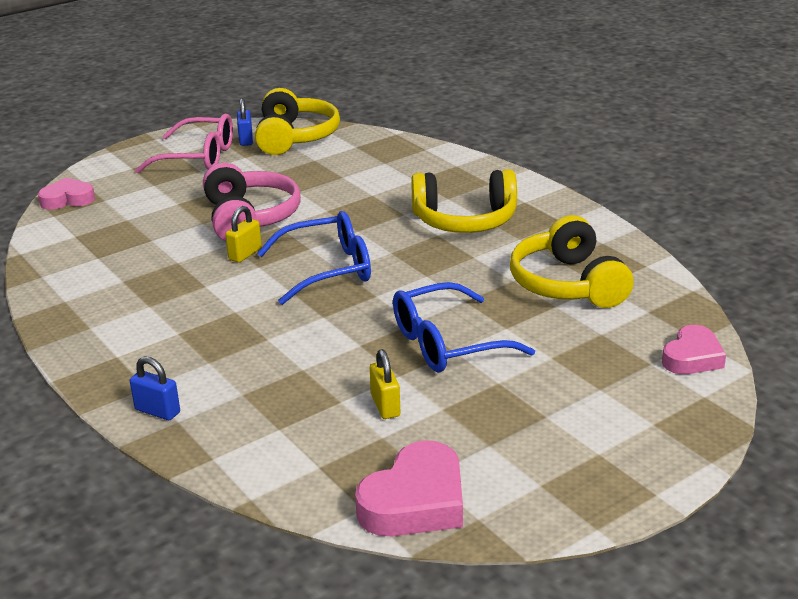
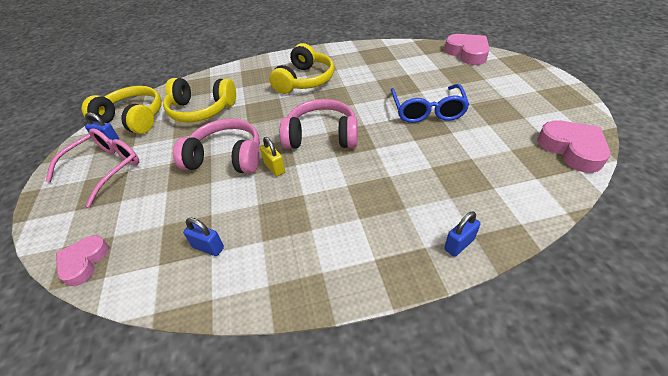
camera: 65 degrees left, 15 degrees up
blue glasses [257,211,371,305] -> pink headphones [280,99,358,149]
yellow padlock [370,349,400,419] -> none
yellow headphones [510,215,633,308] -> yellow headphones moved to [163,78,236,122]
pink heart [662,325,726,374] -> pink heart [444,34,490,65], size x1.52
none -> blue padlock [183,218,224,256]

